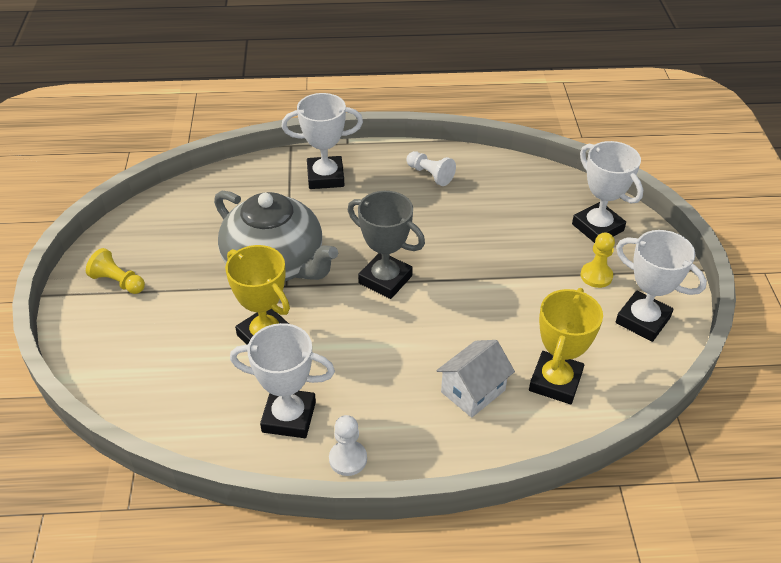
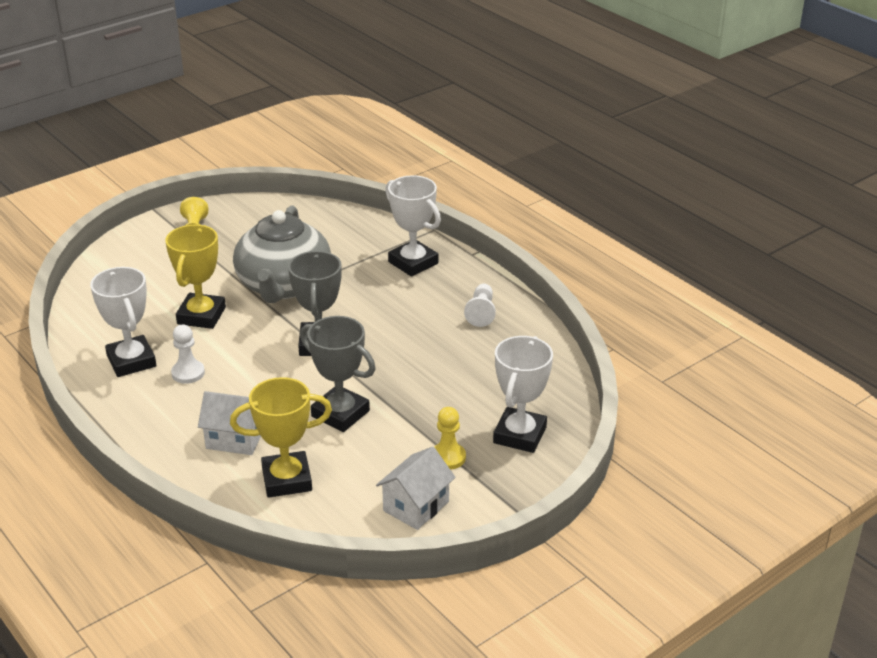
camera: 55 degrees right, 10 degrees down
white pawn [329,415,367,476] -> white pawn moved to [171,325,205,384]
white trophy [616,230,707,342] -> white house [376,447,456,530]
none -> grey trophy [300,316,375,432]

